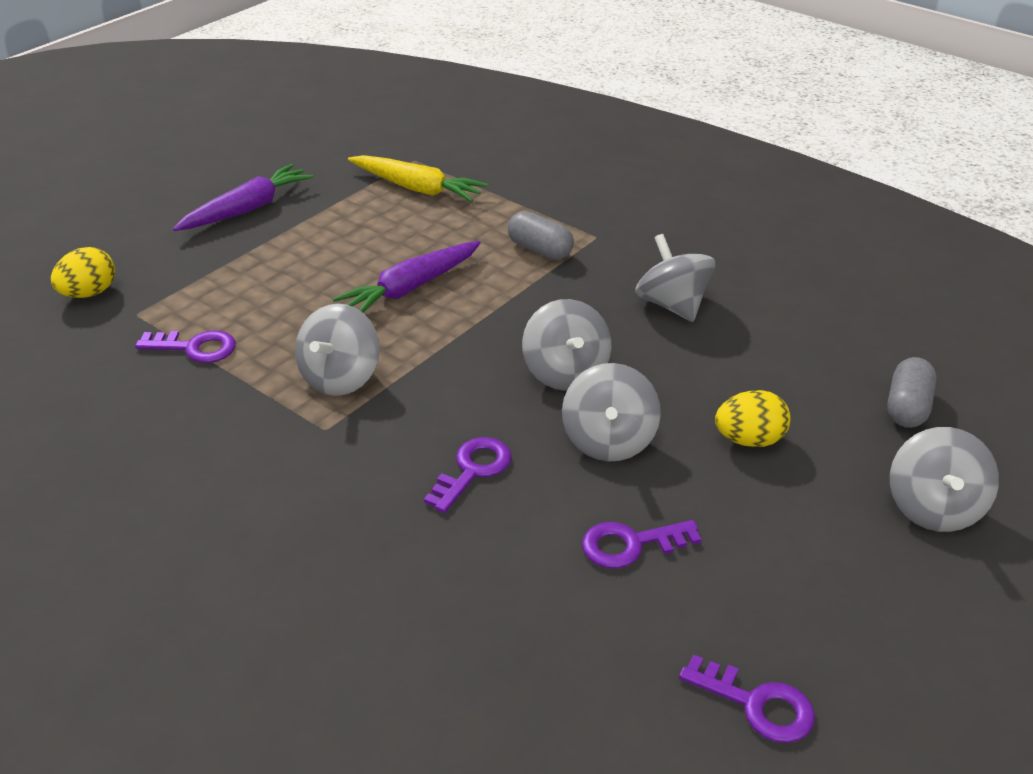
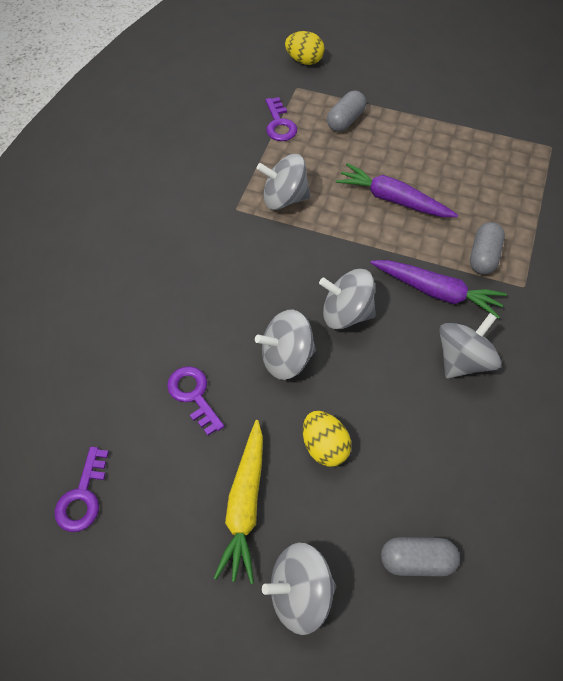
camera: 70 degrees right, 20 degrees up
purple carrot [173,164,313,231] -> purple carrot moved to [371,260,507,319]
yellow carrot [348,155,488,202] -> yellow carrot moved to [213,420,263,584]
purple key [424,437,512,513] -> none
grey spinning top [522,299,612,391] -> grey spinning top turned 45 degrees clockwise [319,269,376,329]
none -> grey capsule [327,91,366,132]

